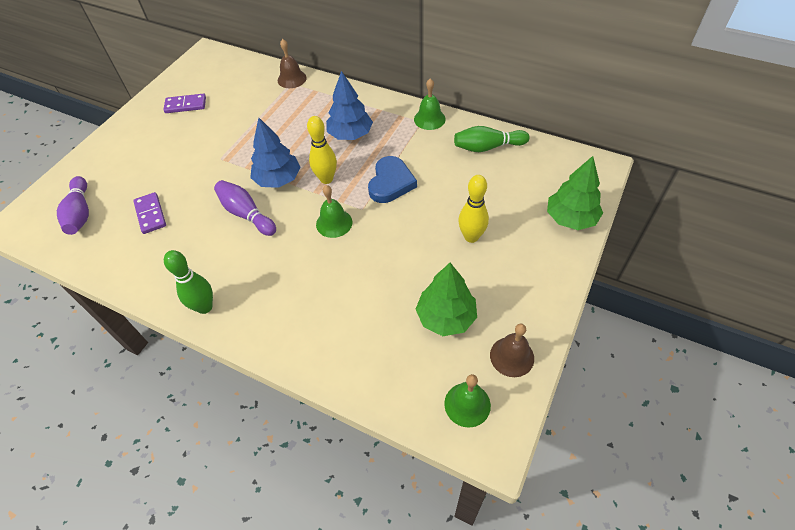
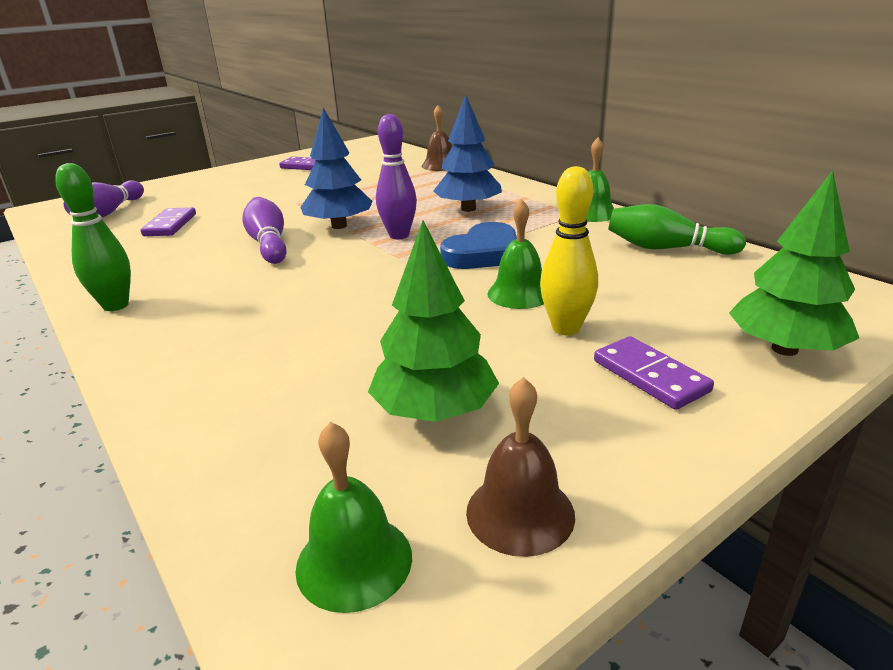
camera: 25 degrees right, 25 degrees down
yellow bowling pin [307,116,337,184] -> purple bowling pin [376,114,417,239]
green bell [316,185,352,238] -> green bell moved to [487,199,544,309]
none -> purple domino [594,336,714,410]

